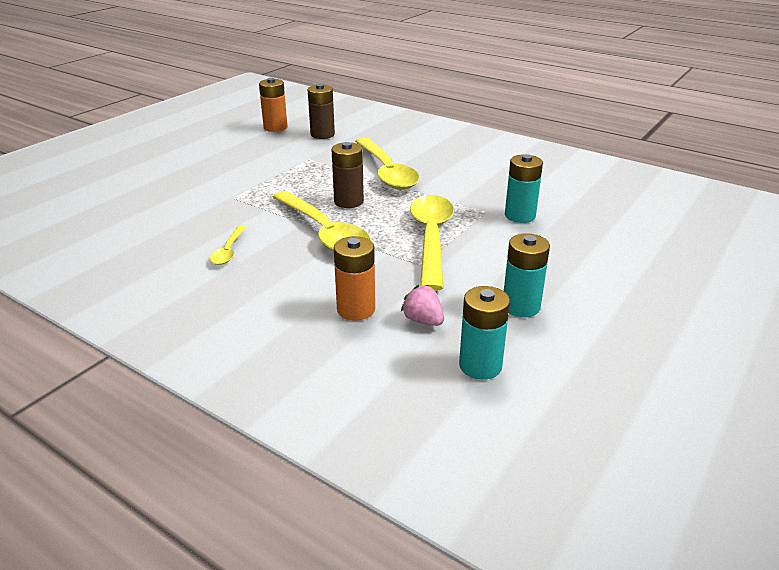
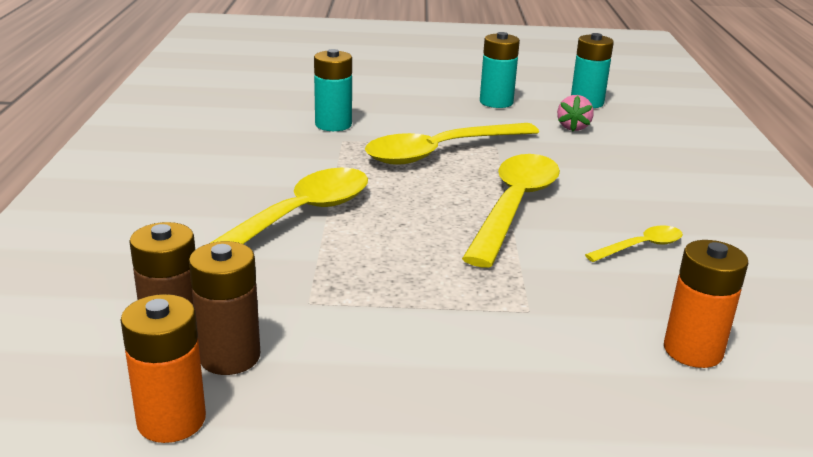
camera: 125 degrees left, 5 degrees down
brown battery [332,142,364,208] -> brown battery moved to [189,241,260,375]
orange battery [334,236,375,321] -> orange battery moved to [664,240,749,368]

